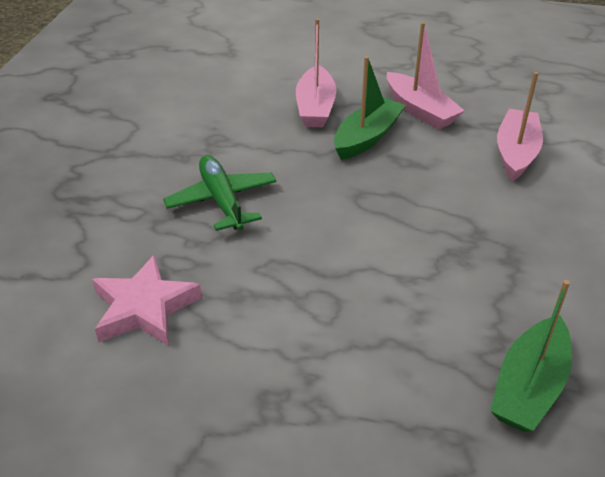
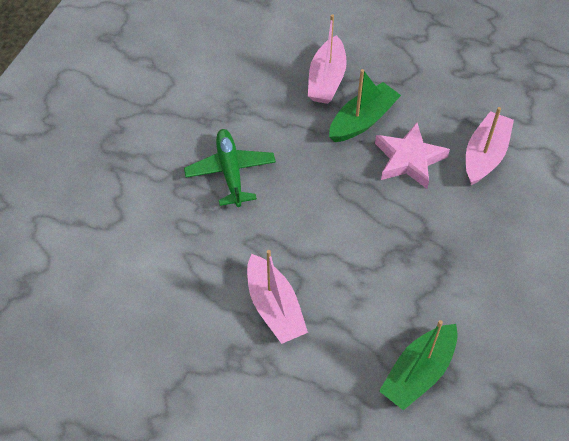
camera: 10 degrees right, 15 degrees up
pink star [92,254,202,346] -> pink star moved to [375,123,450,189]
pink boat [387,22,465,130] -> pink boat moved to [247,250,308,344]

